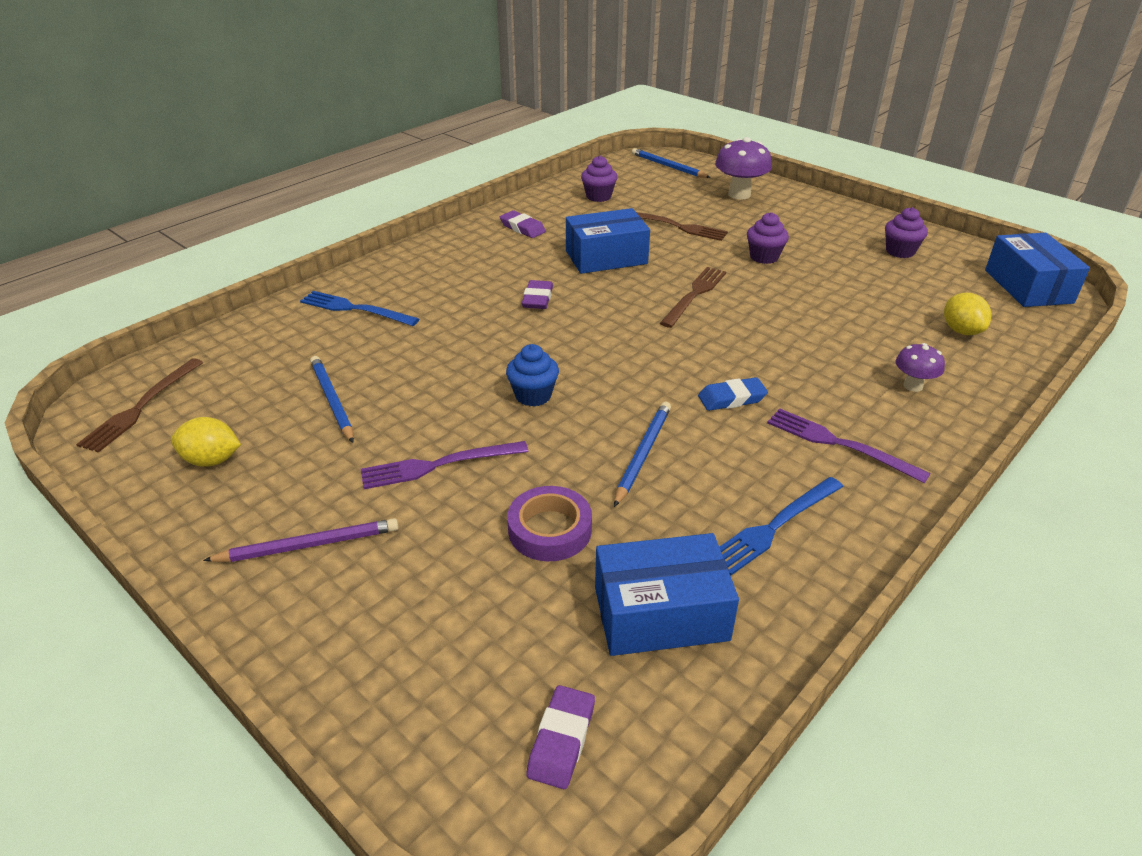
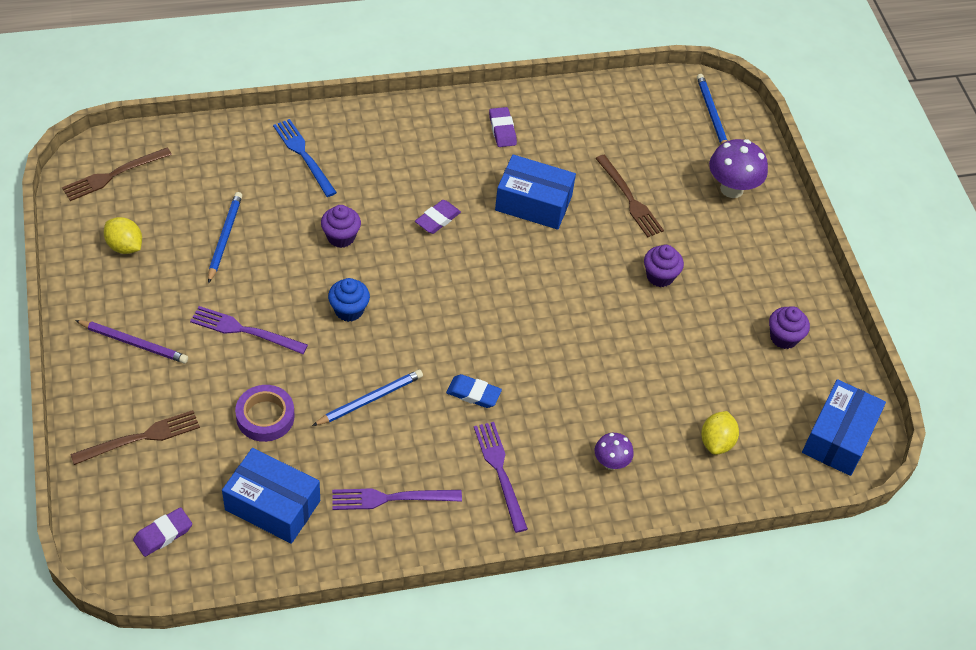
camera: 30 degrees right, 15 degrees up
purple cupcake [581,156,617,202] -> purple cupcake moved to [321,205,361,248]
brown fork [660,267,726,328] -> brown fork moved to [70,410,200,465]
blue fork [719,477,843,575] -> purple fork [332,488,462,510]

